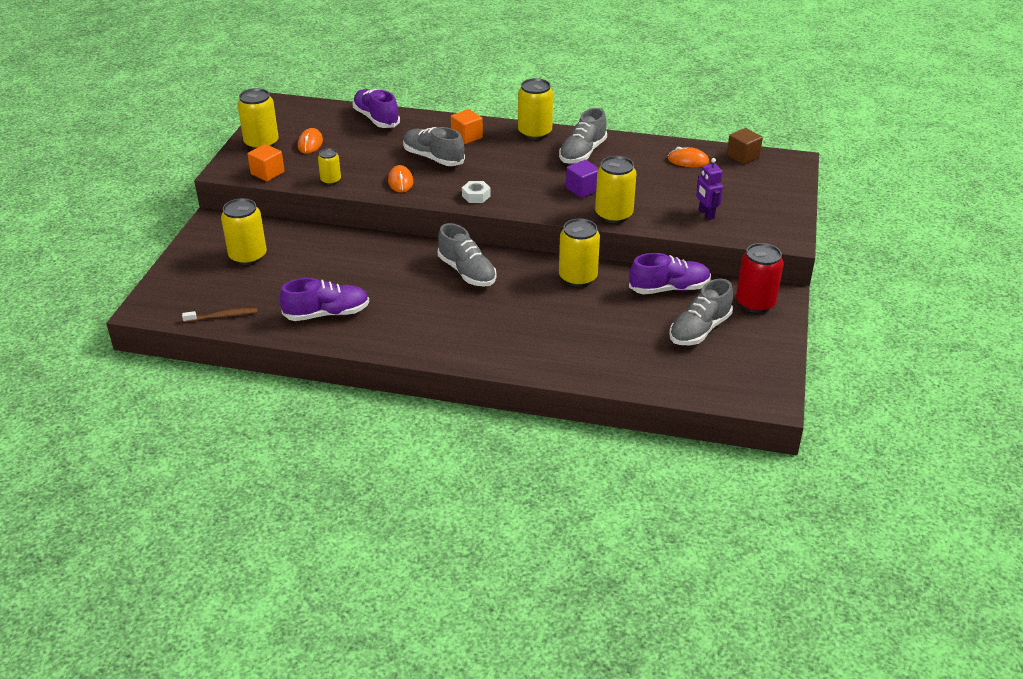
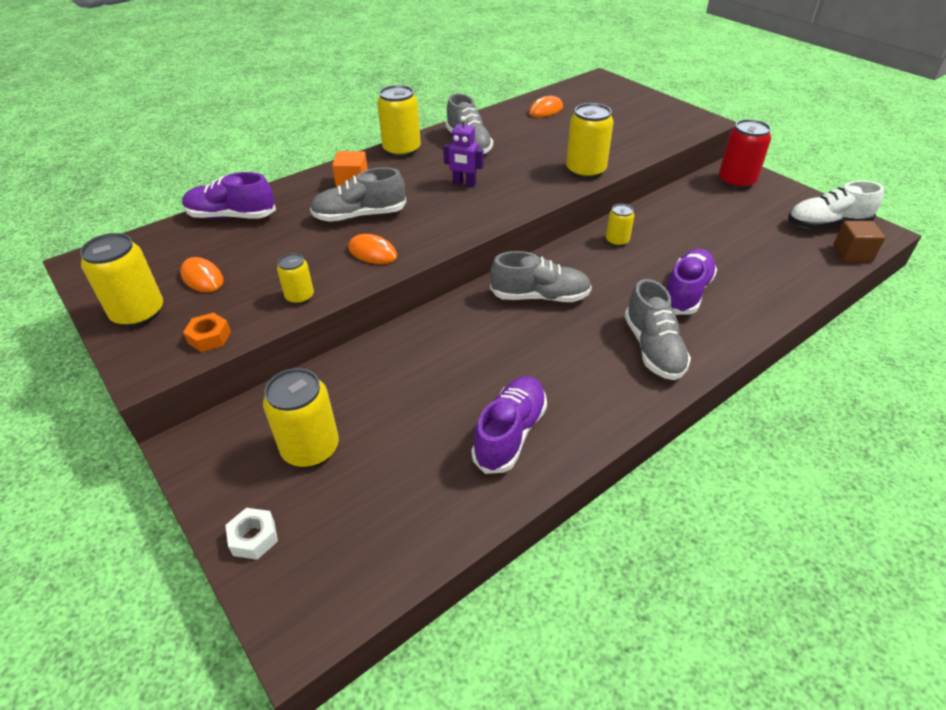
camera: 50 degrees left, 5 degrees up
brown toothbrush [182,308,258,322] -> none
orange cube [247,144,284,181] -> orange nut [183,313,231,352]
white nut [462,181,490,203] -> white nut moved to [225,508,278,560]
yellow can [559,218,600,287] -> yellow can [606,204,634,247], size x0.57
purple cube [566,160,598,198] -> none
purple shoe [629,253,711,294] -> purple shoe moved to [666,249,717,315]
grey shoe [669,279,733,345] -> grey shoe moved to [625,279,691,380]
purple robot [696,158,723,220] -> purple robot moved to [443,116,483,187]
brown cube [727,128,763,164] -> brown cube moved to [833,221,885,262]
none -> white shoe [788,181,884,229]

